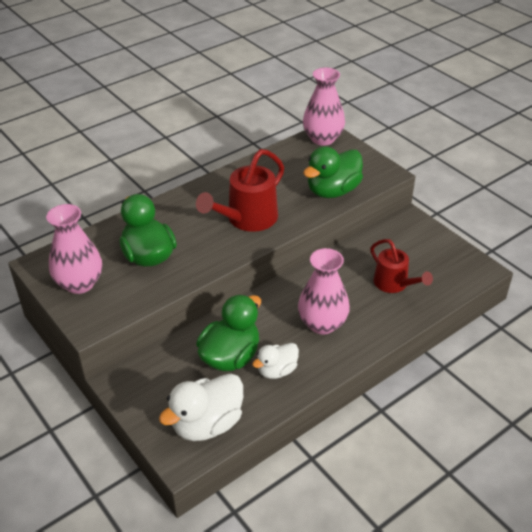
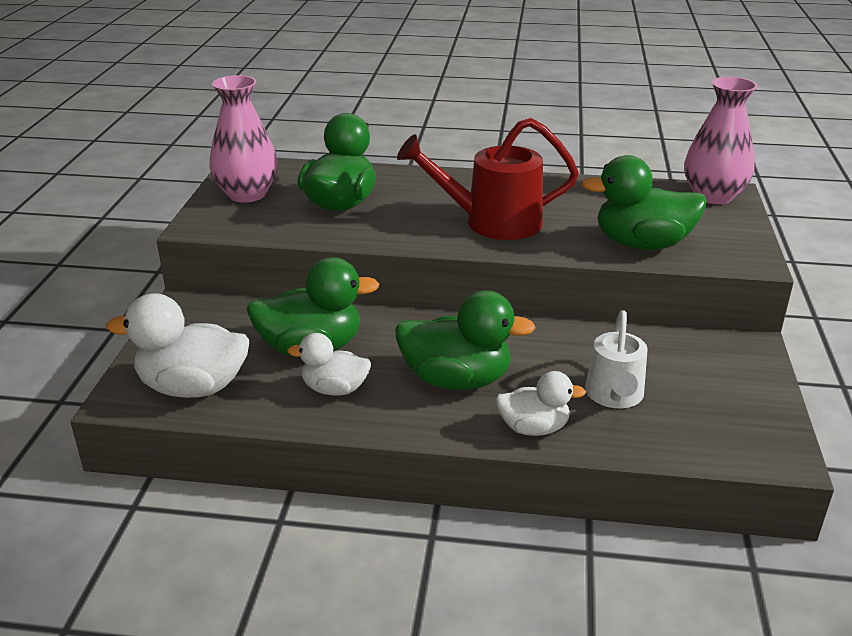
camera: 45 degrees right, 10 degrees down
pink vase [298,248,350,334] -> green duck [395,290,536,390]
red watering can [370,239,433,293] -> white watering can [585,310,648,408]
none -> white duck [495,371,586,436]

